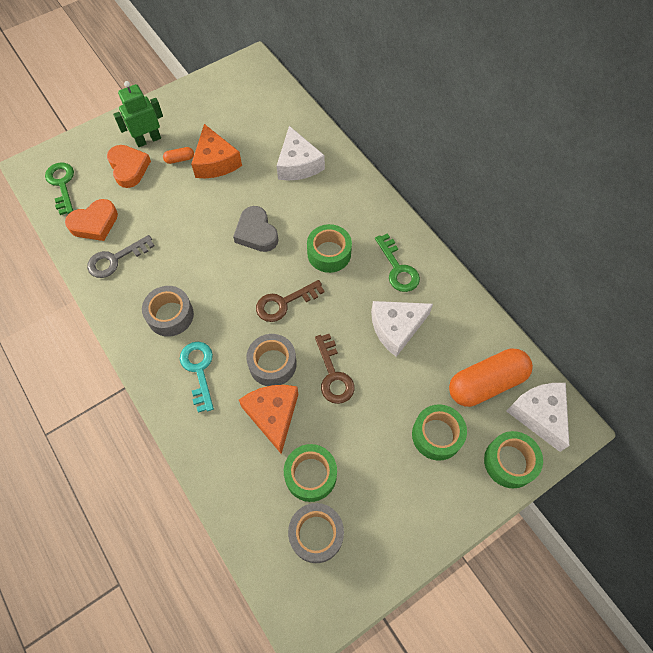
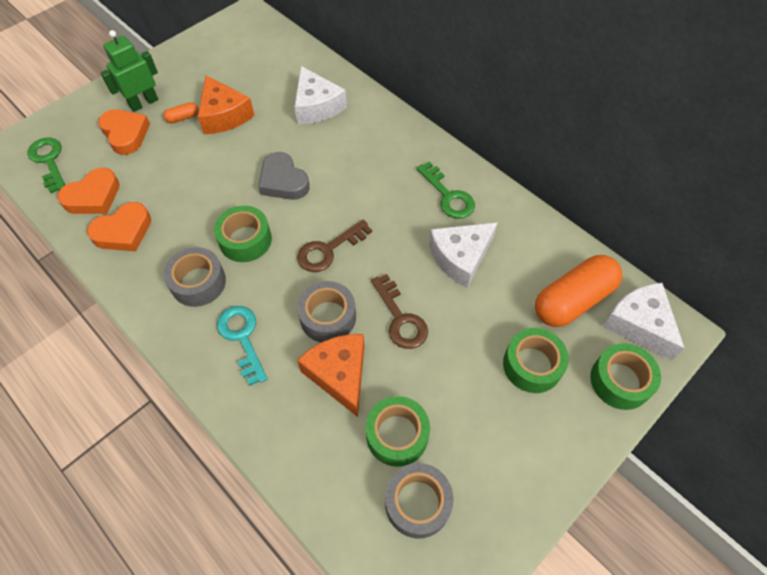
camera: 10 degrees left, 5 degrees down
grey key [87,235,154,278] -> orange heart [87,202,151,251]
green tape [307,224,352,273] -> green tape moved to [214,206,272,262]

